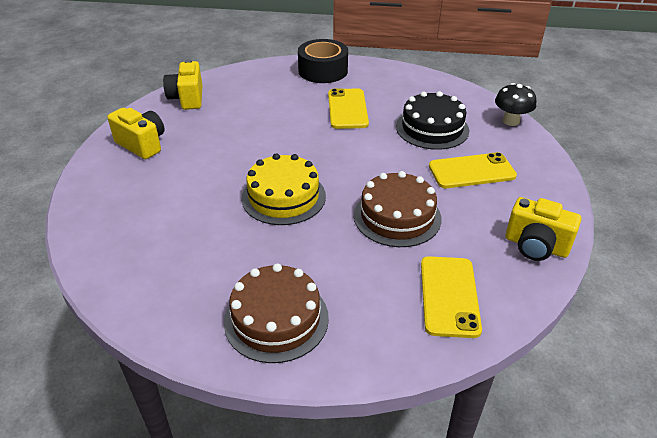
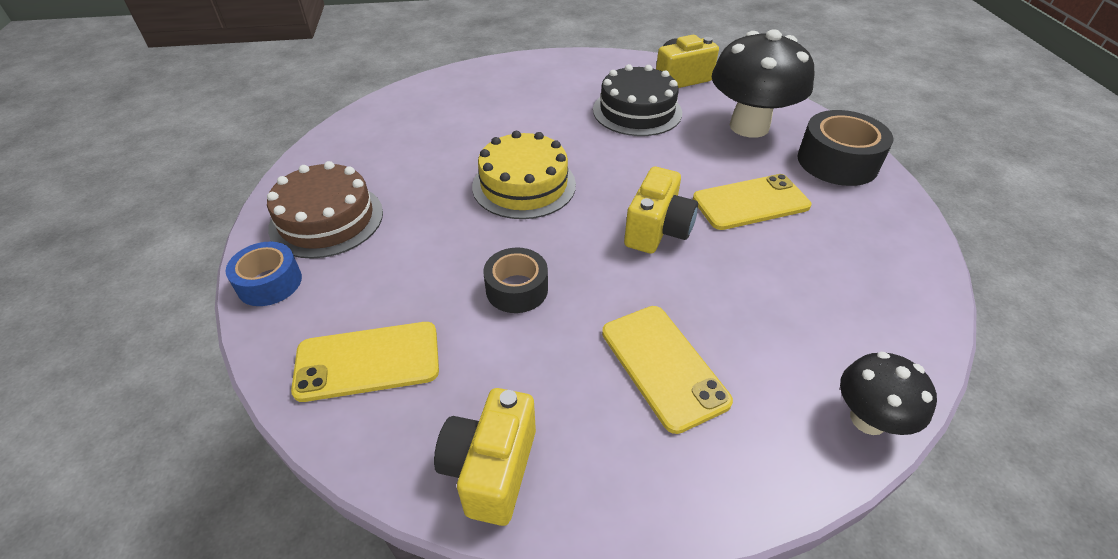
camera: 75 degrees right, 5 degrees up
yellow camera [107,108,165,159] -> yellow camera moved to [624,167,698,254]
brown cake [354,171,441,247] -> black tape [483,247,548,313]
black cake [396,91,469,150] -> black cake moved to [593,64,682,136]
none -> blue tape [225,242,302,306]
none -> black mushroom [712,29,814,138]

